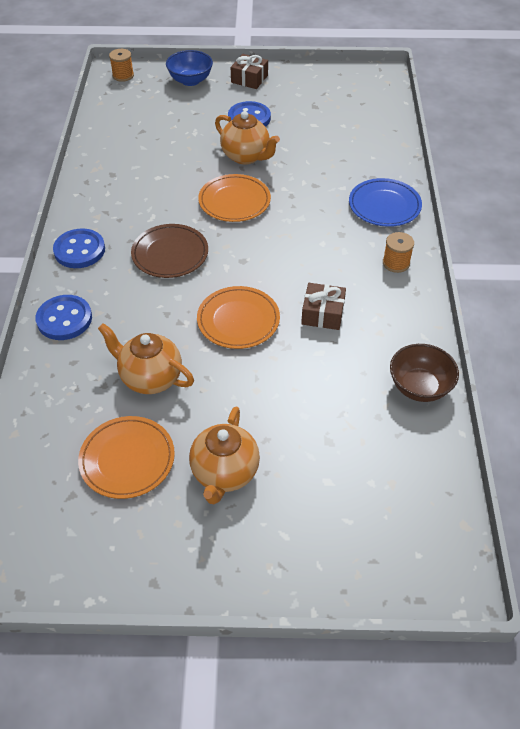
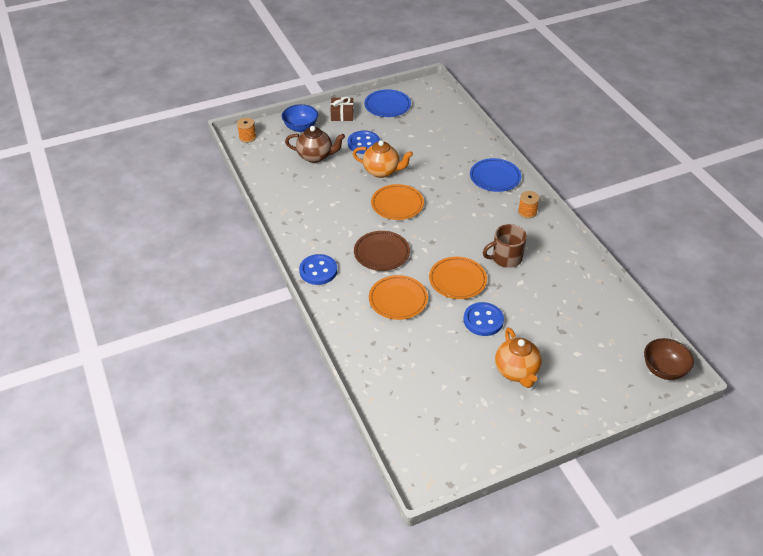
camera: 25 degrees left, 5 degrees down
blue button [35,295,92,340] -> blue button moved to [463,302,504,336]
orange plate [78,416,175,499] -> orange plate moved to [369,275,428,320]
orange teapot [98,323,194,394] -> none
brown gift [301,283,346,330] -> brown mug [483,224,527,268]
brown bowl [390,344,459,402] -> brown bowl moved to [644,338,694,380]
none -> brown teapot [285,126,345,163]
none -> blue plate [364,89,411,117]

